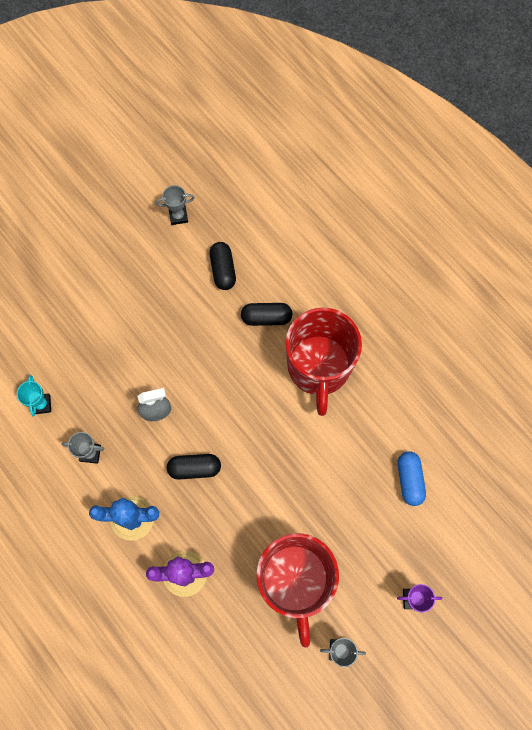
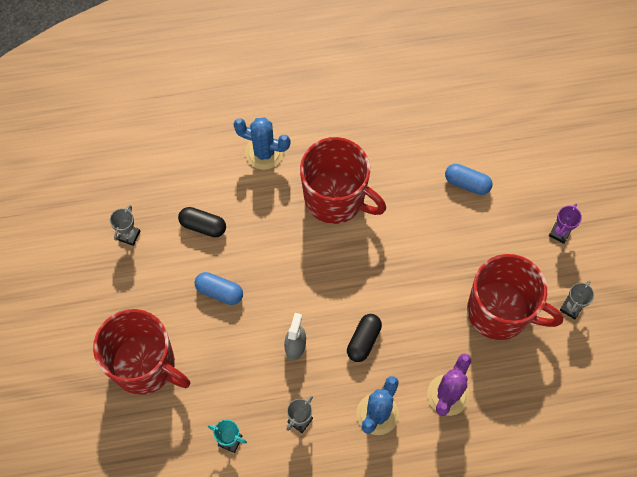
camera: 60 degrees left, 5 degrees down
black capsule [241,303,292,326] -> none
none -> red mug [93,309,190,395]
none -> blue capsule [195,272,243,305]
none -> blue cactus [233,117,290,170]

